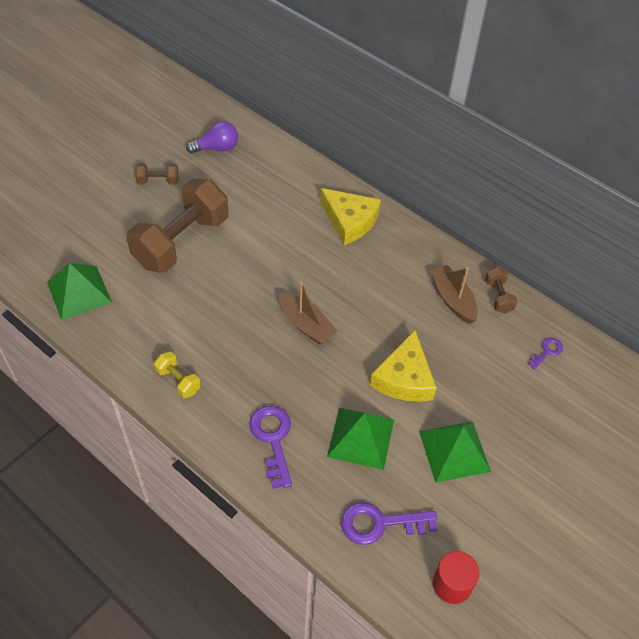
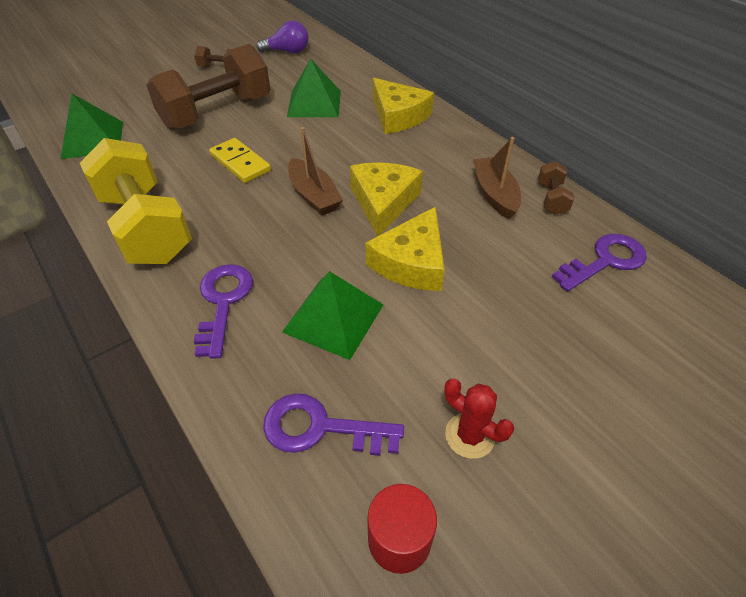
camera: 15 degrees right, 5 degrees down
yellow dumbbell [154,352,201,398] -> yellow dumbbell [80,138,192,264], size x2.35
green pyramid [419,421,491,483] -> green pyramid moved to [287,58,341,117]
purple key [528,338,563,370] -> purple key [552,234,647,292], size x1.83
none -> yellow domino [209,138,271,183]
none -> yellow cheese [350,162,423,236]
none -> red cactus [444,378,514,459]

